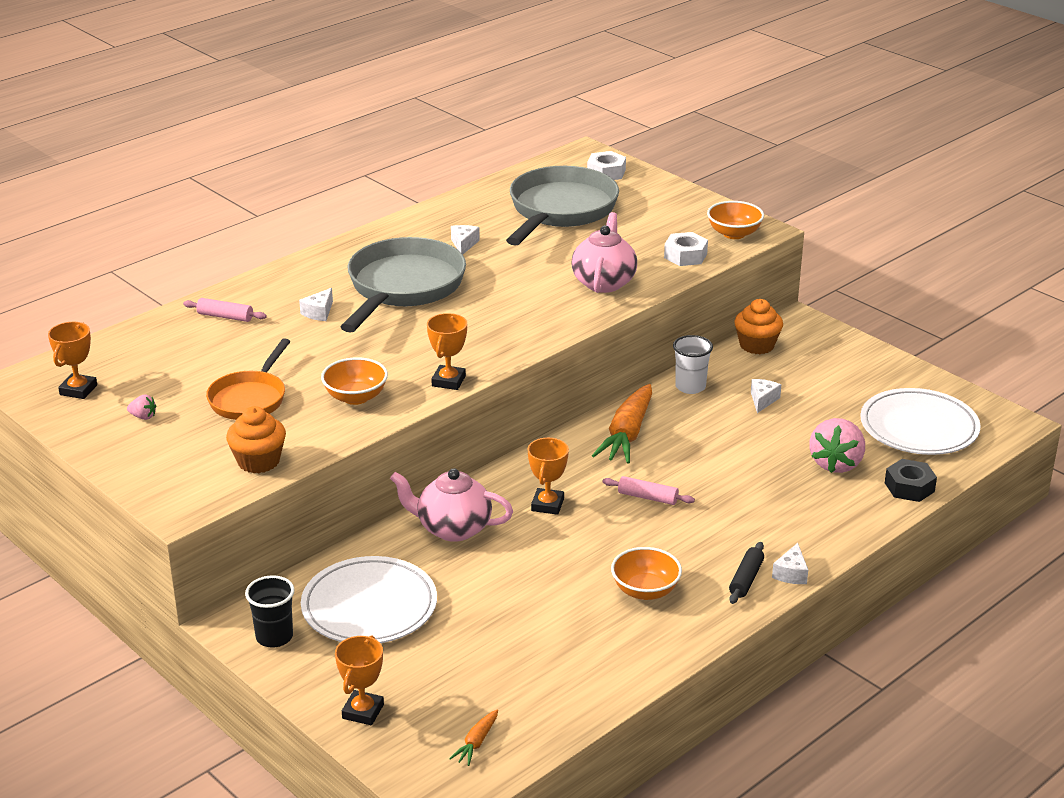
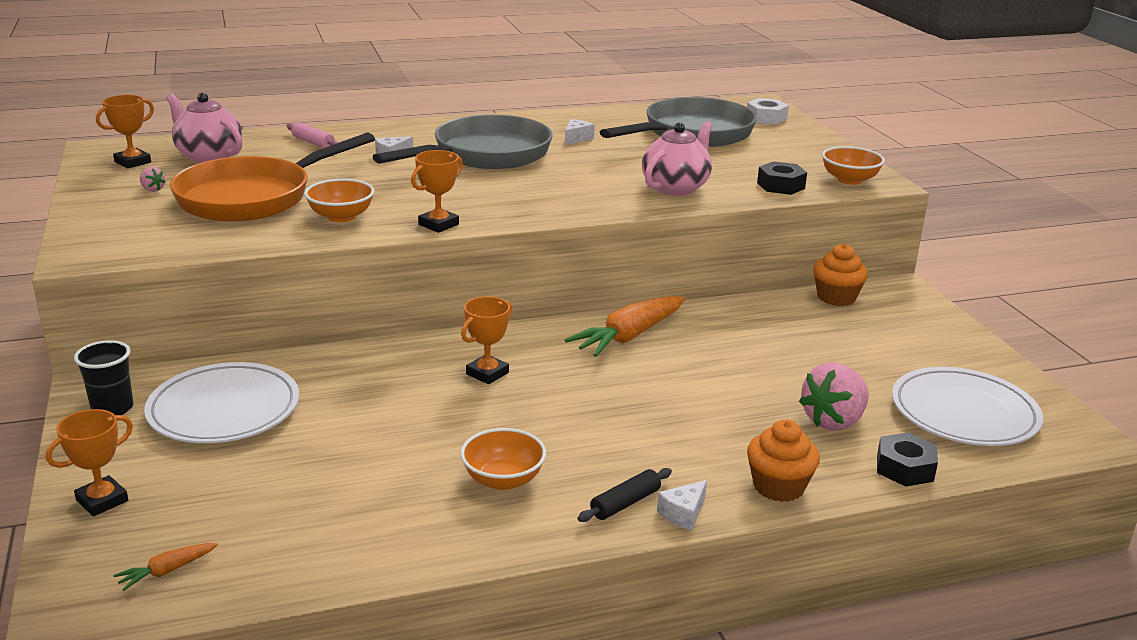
camera: 25 degrees right, 5 degrees down
orange pan [206,338,291,420] -> orange pan [170,132,375,222], size x1.69
orange cupcake [226,406,286,473] -> orange cupcake moved to [747,420,820,502]
pink teapot [390,468,513,542] -> pink teapot moved to [166,93,243,163]
pink rolling pin [602,476,695,505] -> none
white nut [664,232,708,266] -> black nut [757,161,807,195]
white cup [673,335,713,394] -> none
white cheese [751,379,781,413] -> none

